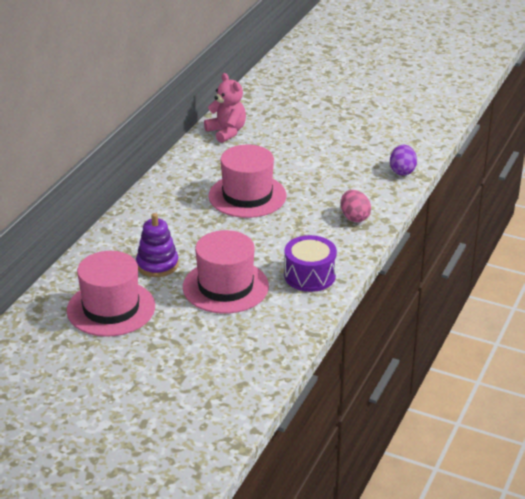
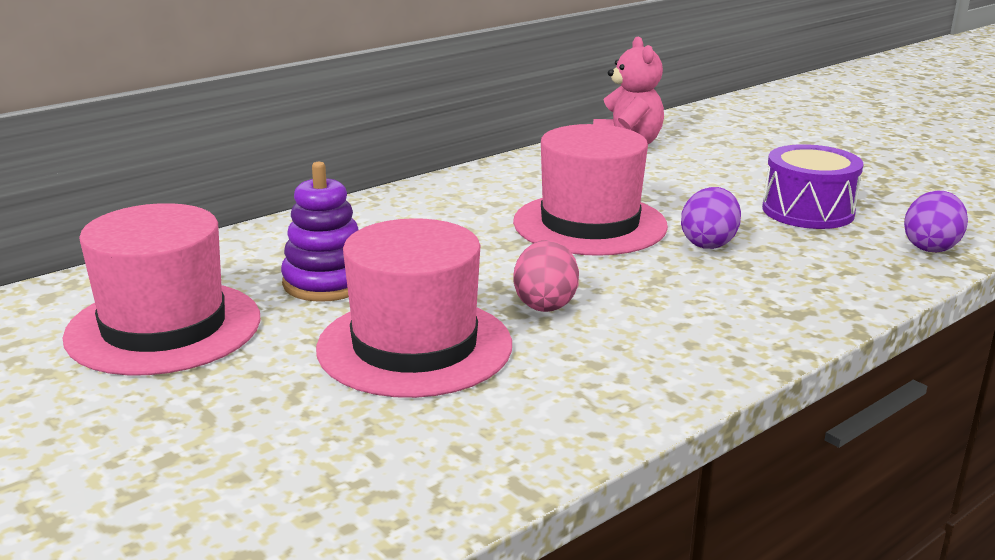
camera: 25 degrees right, 10 degrees down
purple drum [284,235,337,292] -> purple drum moved to [762,144,864,229]
pink egg [341,190,371,222] -> pink egg moved to [513,240,579,312]
none -> purple egg [681,187,741,249]

